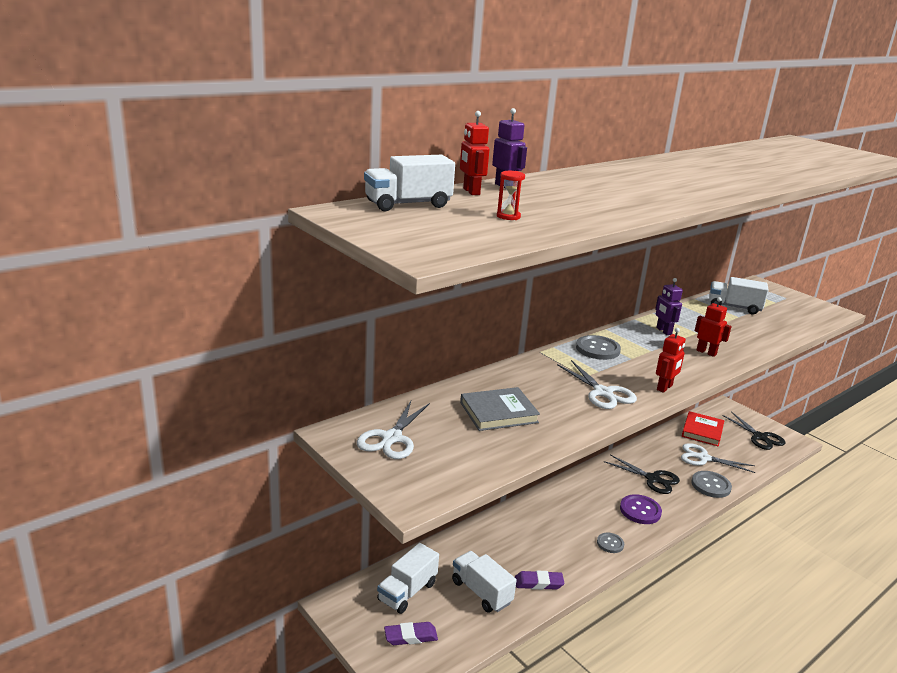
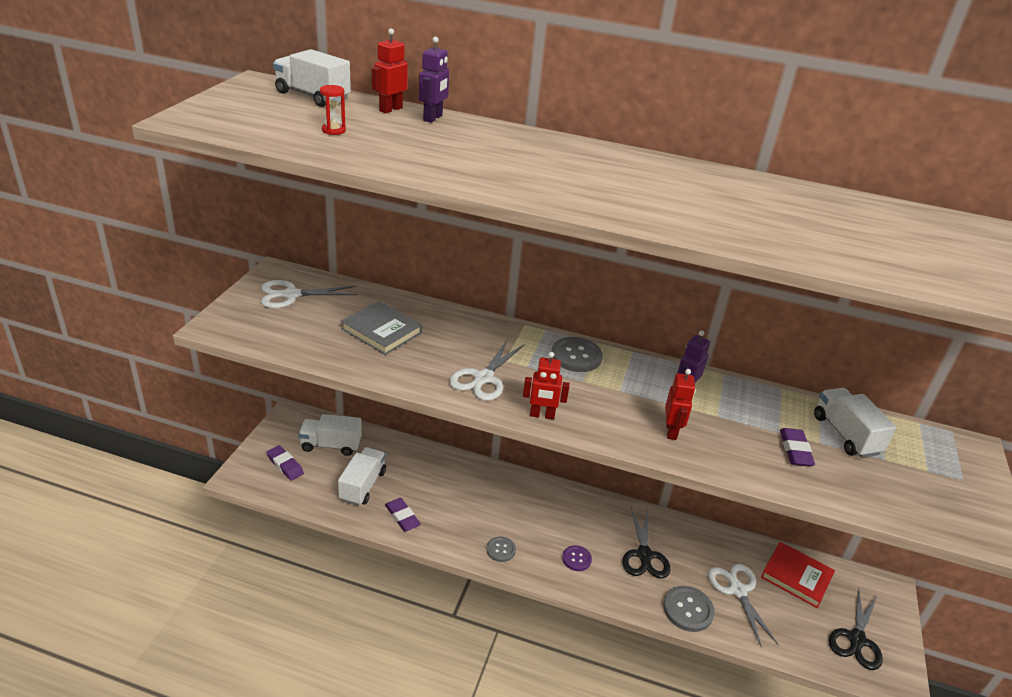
camera: 55 degrees right, 10 degrees up
purple button [620,494,662,524] -> purple button [562,545,592,571], size x0.62
red book [682,411,724,446] -> red book turned 45 degrees clockwise [761,542,835,608]
none -> purple eraser [780,428,815,467]

